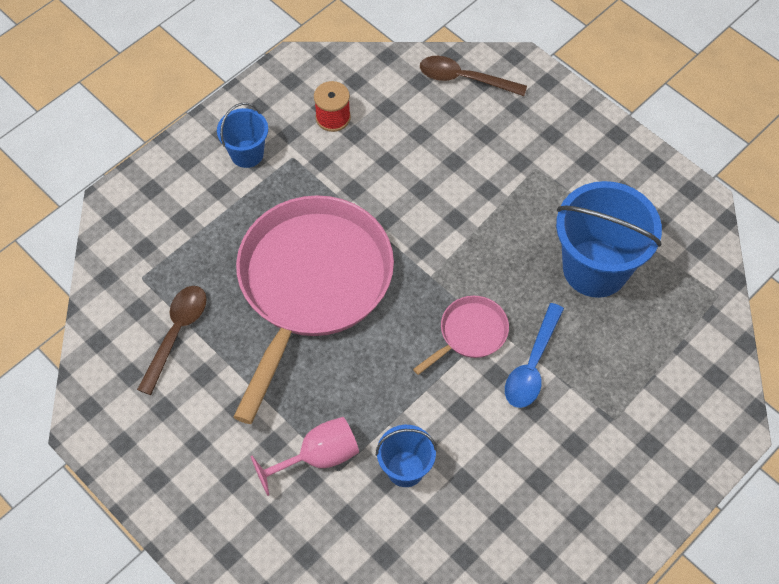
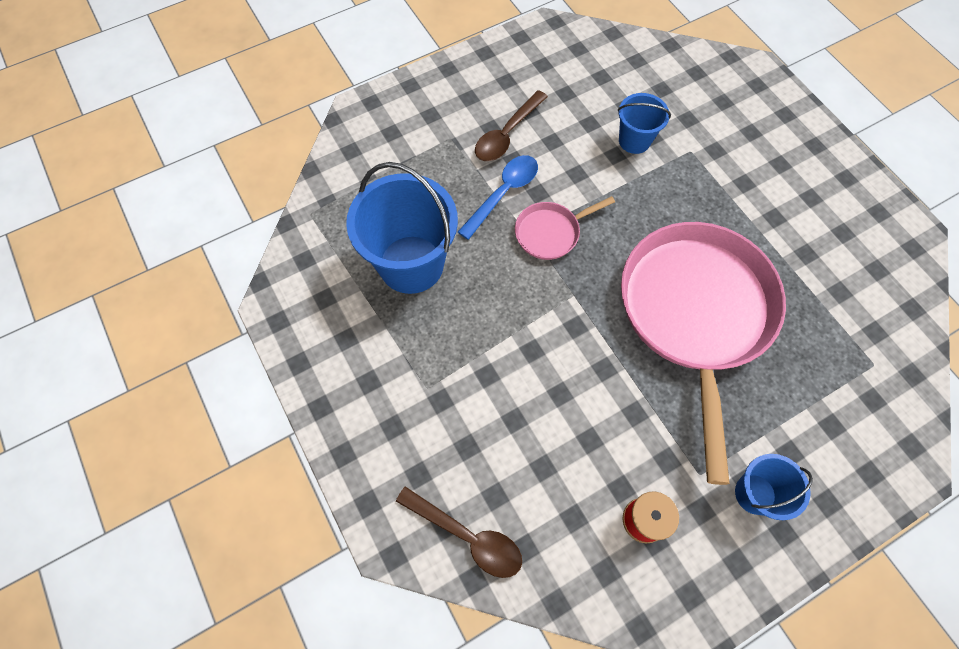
camera: 165 degrees left, 5 degrees up
brown spoon [137,286,207,395] -> brown spoon moved to [475,90,548,161]
pink pan [233,195,394,424] -> pink pan turned 150 degrees clockwise [621,222,786,485]
pink goblet [251,417,359,496] -> none

